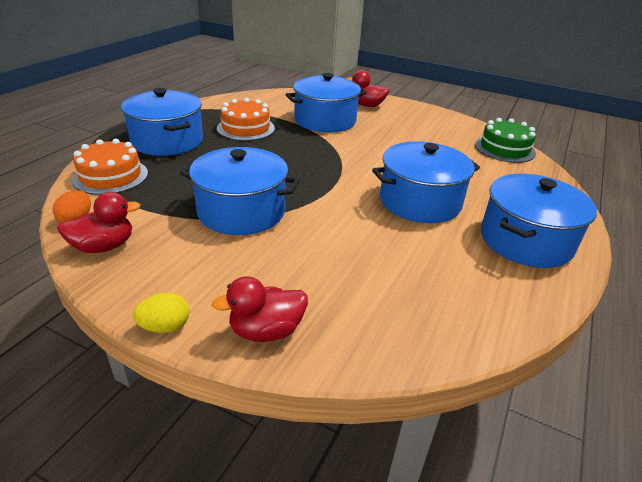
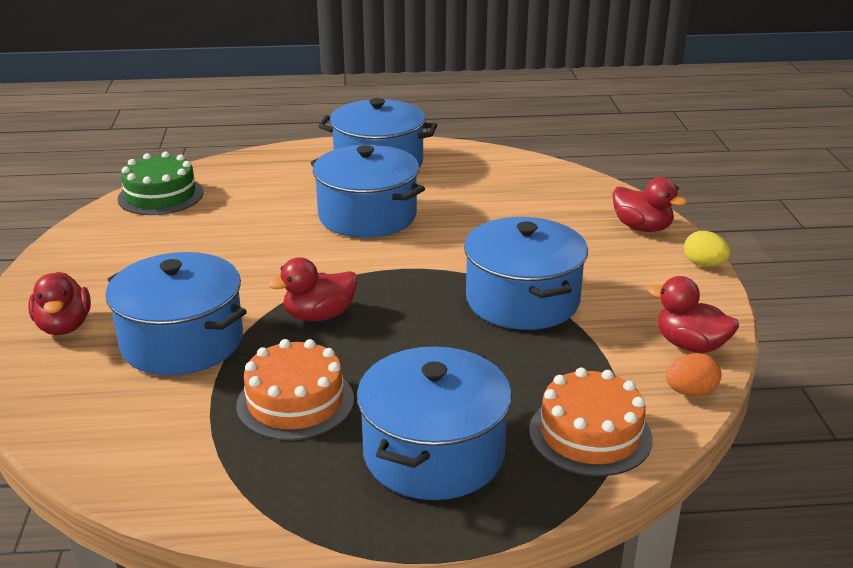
camera: 120 degrees left, 5 degrees down
none -> red duck [268,257,358,321]

